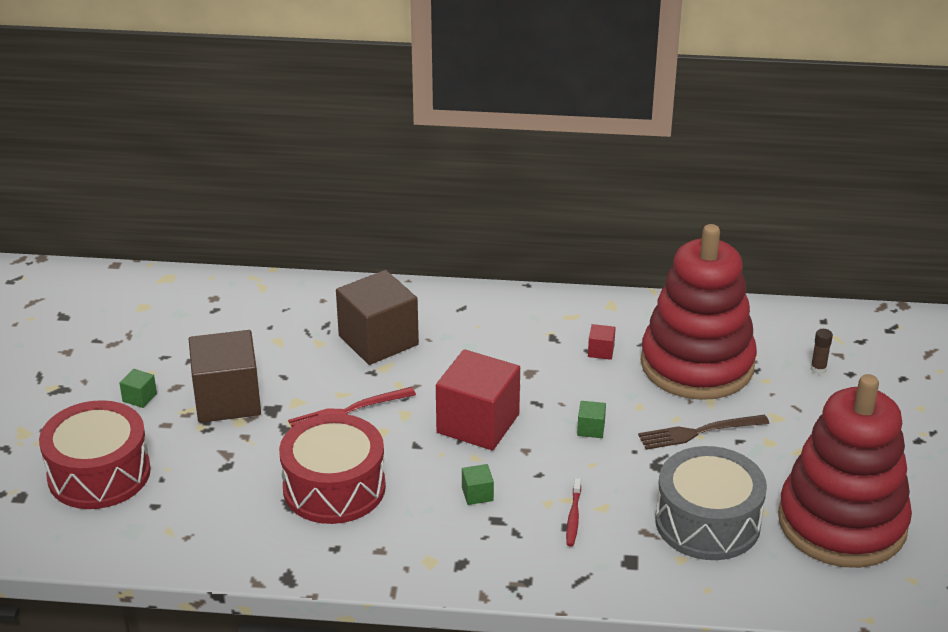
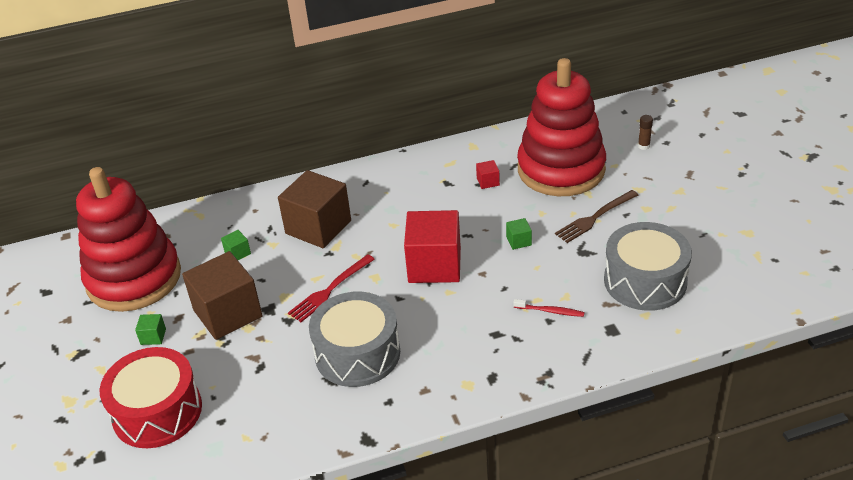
camera: 20 degrees left, 5 degrees up
red drum [279,413,386,524] -> grey drum [309,292,400,387]
green cube [462,464,494,505] -> green cube moved to [221,230,251,260]
red toothbrush [566,478,581,546] -> red toothbrush turned 60 degrees counterclockwise [513,299,585,317]
red stacking toy [778,374,912,568] -> red stacking toy moved to [76,167,181,312]

